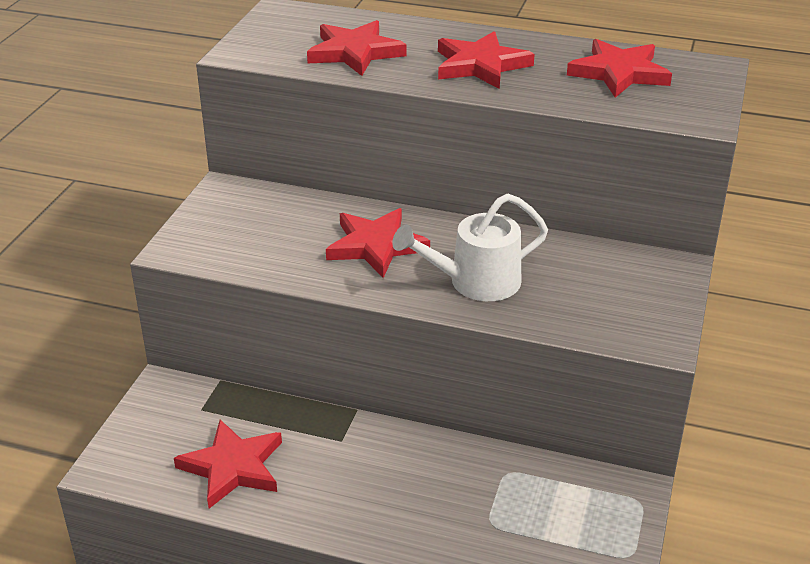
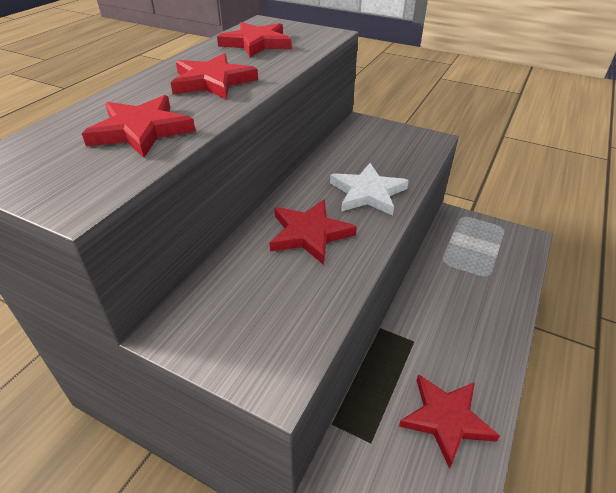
camera: 80 degrees left, 5 degrees up
white watering can [392,194,548,301] -> white star [330,163,409,216]

